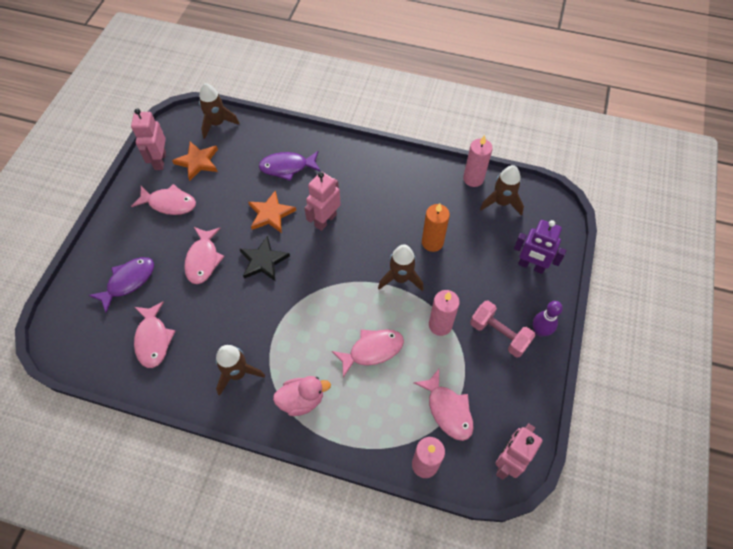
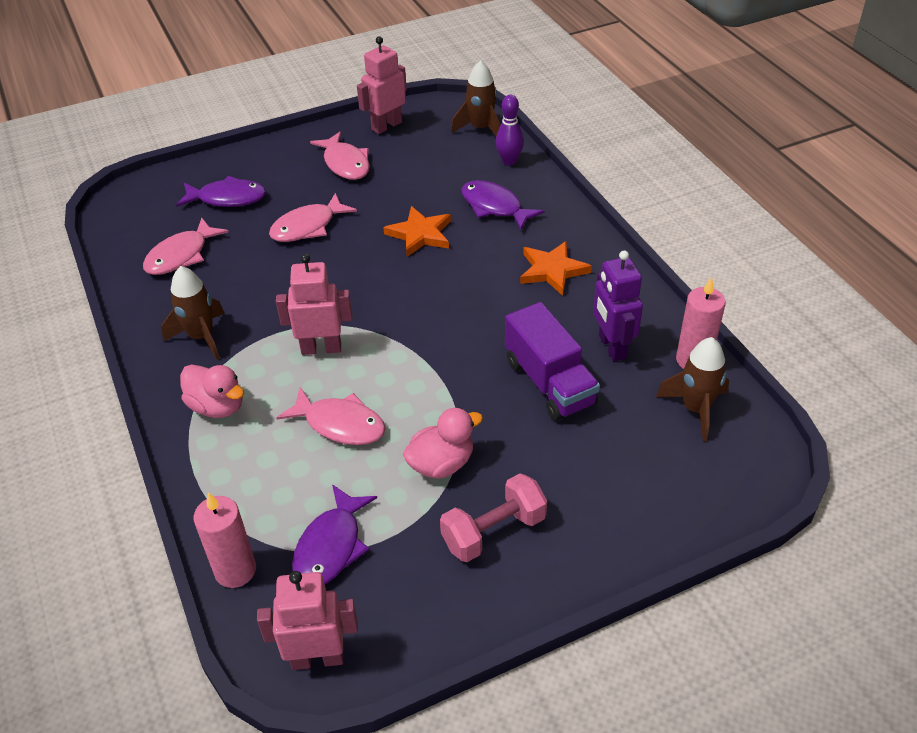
camera: 50 degrees right, 15 degrees down
orange star [172,142,218,181] -> orange star moved to [520,241,592,296]
black star [240,235,290,282] -> none
pink robot [305,172,341,231] -> pink robot moved to [276,254,352,355]
brown rocket [378,245,424,291] -> none
pink fish [413,369,474,441] -> purple fish [292,484,377,584]
orange candle [422,203,450,252] -> purple truck [505,302,600,421]
pink candle [429,290,460,336] -> pink duck [403,408,483,479]
pink dumbbell [470,301,535,358] -> pink dumbbell turned 60 degrees clockwise [440,473,547,562]
purple robot [514,220,566,274] -> purple robot moved to [593,251,643,362]
purple bowling pin [533,301,563,337] -> purple bowling pin moved to [495,95,524,165]

